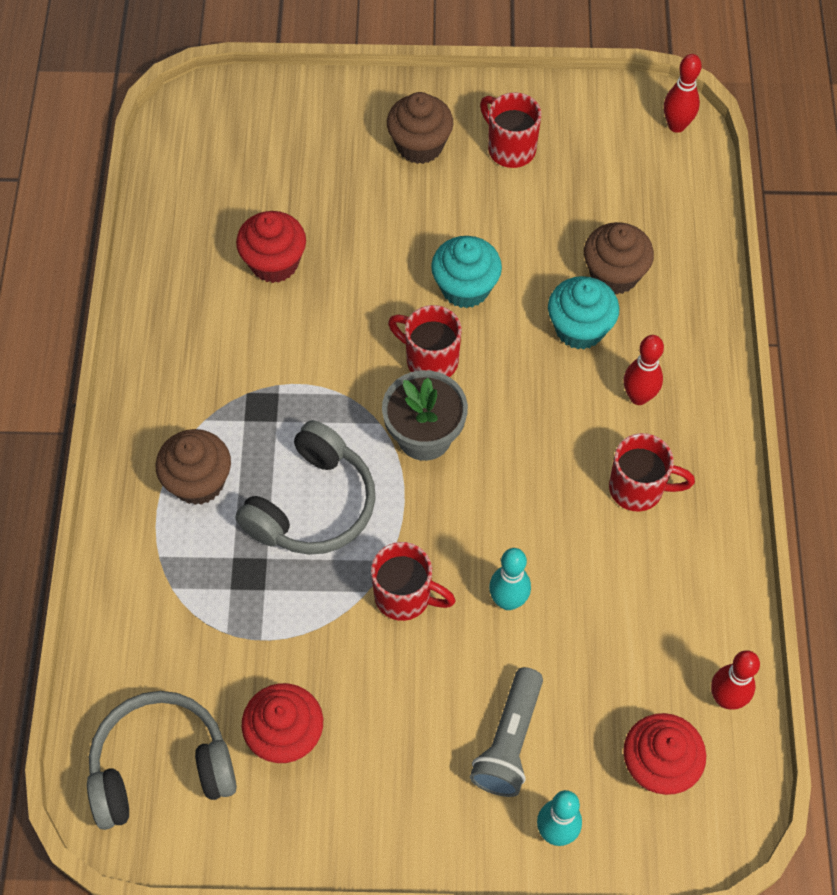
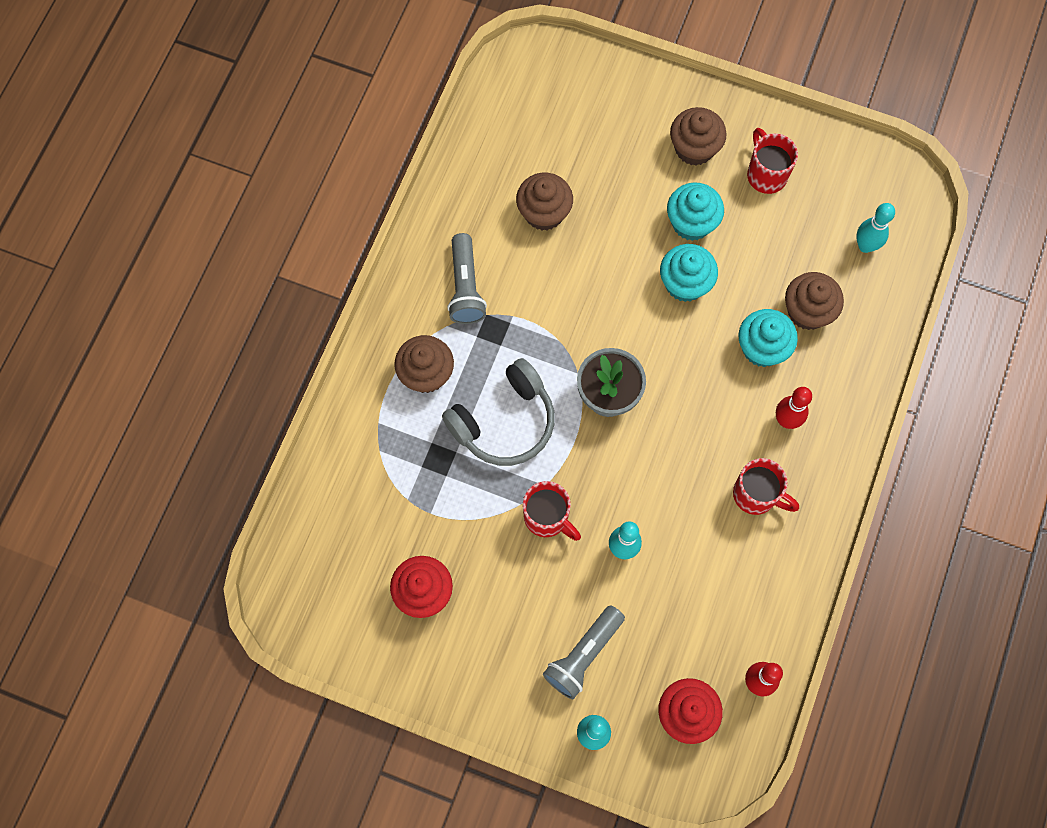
camera: 20 degrees right, 10 degrees up
grey headphones [87,691,237,830] -> none
red cupcake [236,211,306,283] -> brown cupcake [516,173,573,231]
red mug [388,305,461,377] -> none
red bowling pin [664,54,702,133] -> none
none -> grey flashlight [447,233,487,324]
none -> turquoise cupcake [667,182,724,241]
none -> turquoise bowling pin [856,203,895,253]

